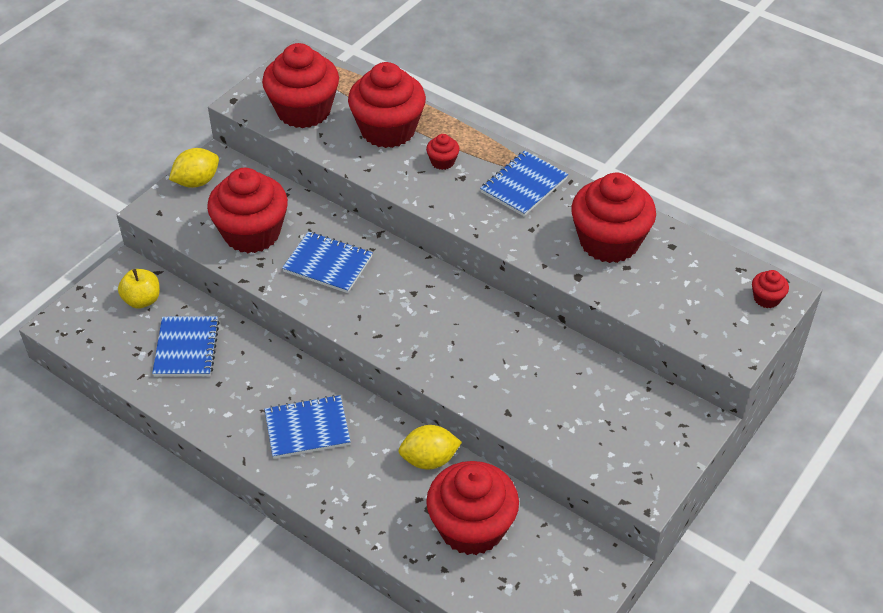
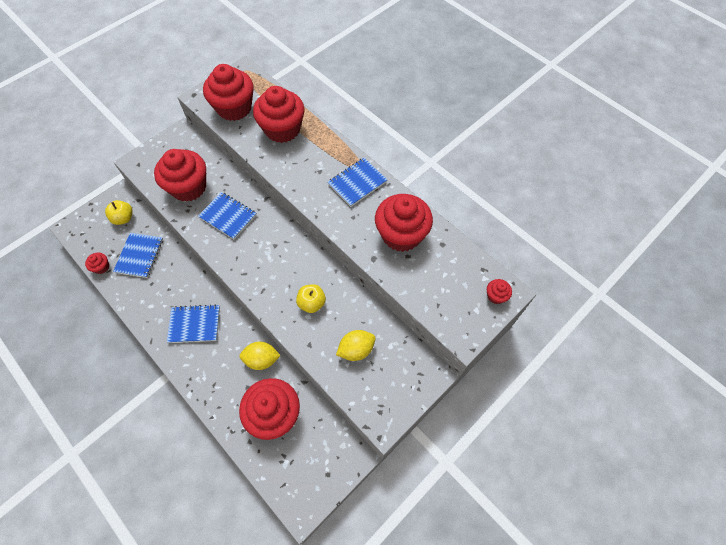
camera: 10 degrees right, 15 degrees up
yellow lemon [169,148,219,188] -> yellow lemon moved to [336,330,375,361]
red cupcake [426,134,460,170] -> red cupcake moved to [85,253,109,274]
none -> yellow apple [296,284,326,313]

